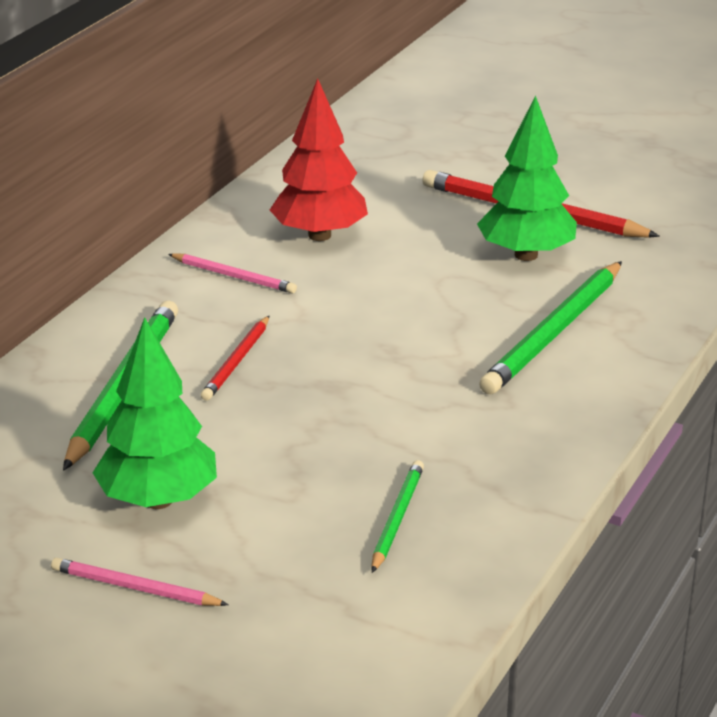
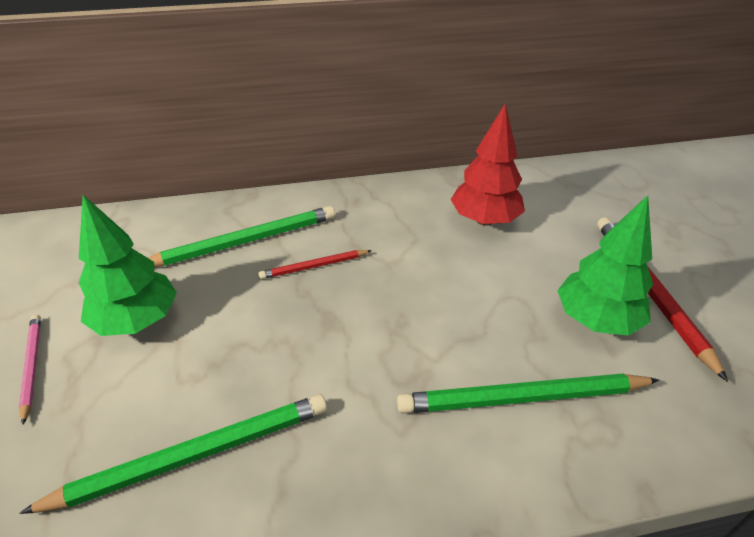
camera: 50 degrees right, 10 degrees up
pink pencil [168,253,297,294] -> none
green pencil [371,460,424,573] -> green pencil [19,394,327,514], size x1.83

